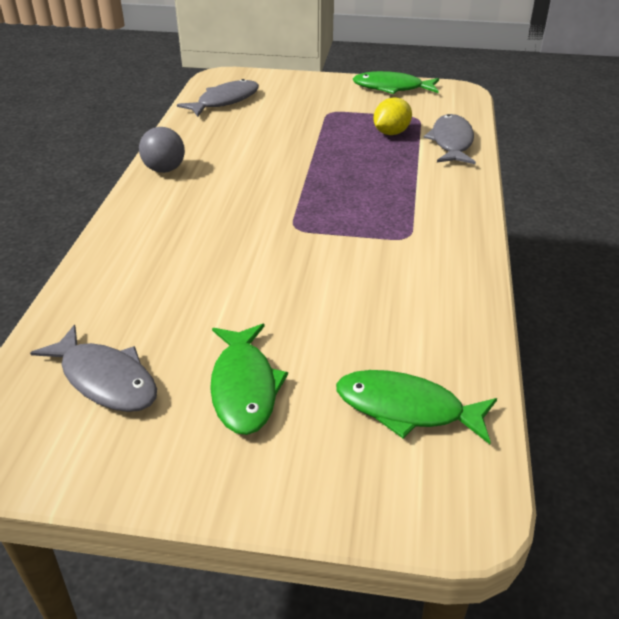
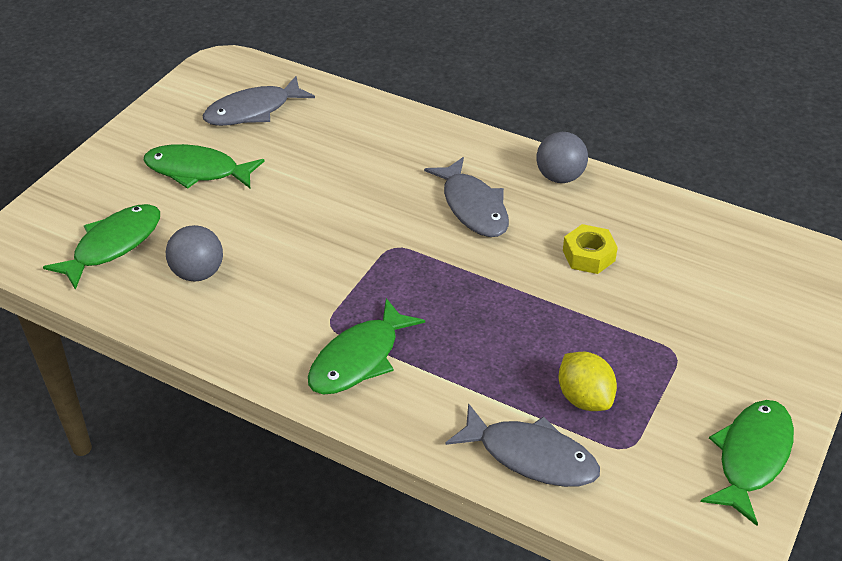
camera: 110 degrees right, 5 degrees up
grey fish [177,79,259,117] -> grey fish moved to [424,157,509,237]
none -> grey ball [166,225,223,282]
none -> green fish [308,298,425,394]
none -> yellow nut [563,224,618,274]

